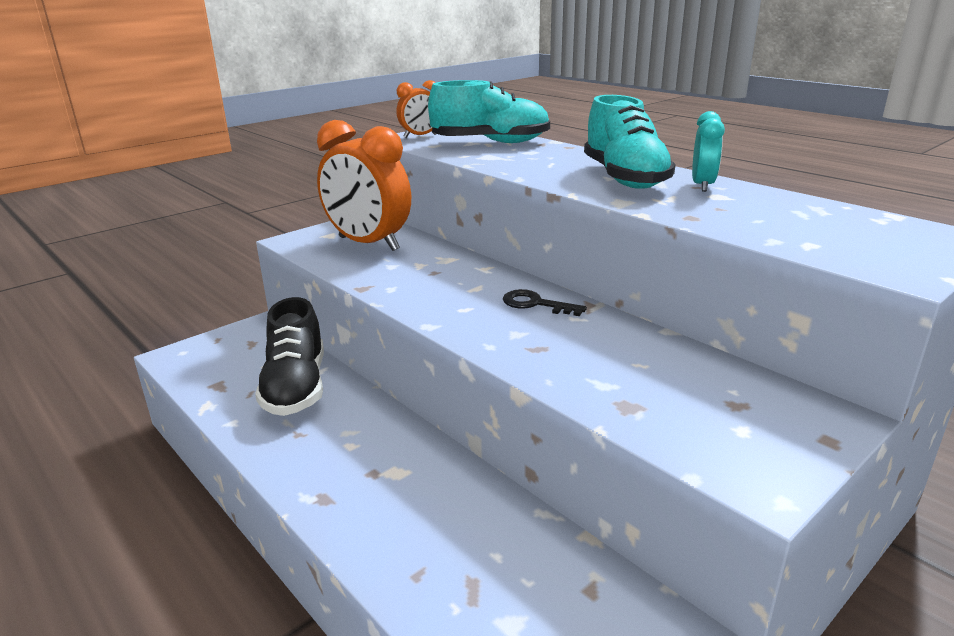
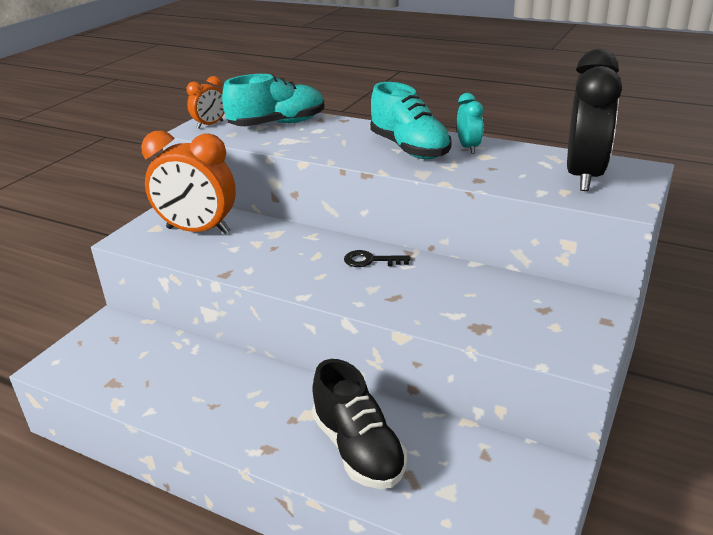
camera: 20 degrees left, 5 degrees up
black shoe [255,297,324,416] -> black shoe moved to [312,359,407,489]
none -> black clock [567,49,622,191]

